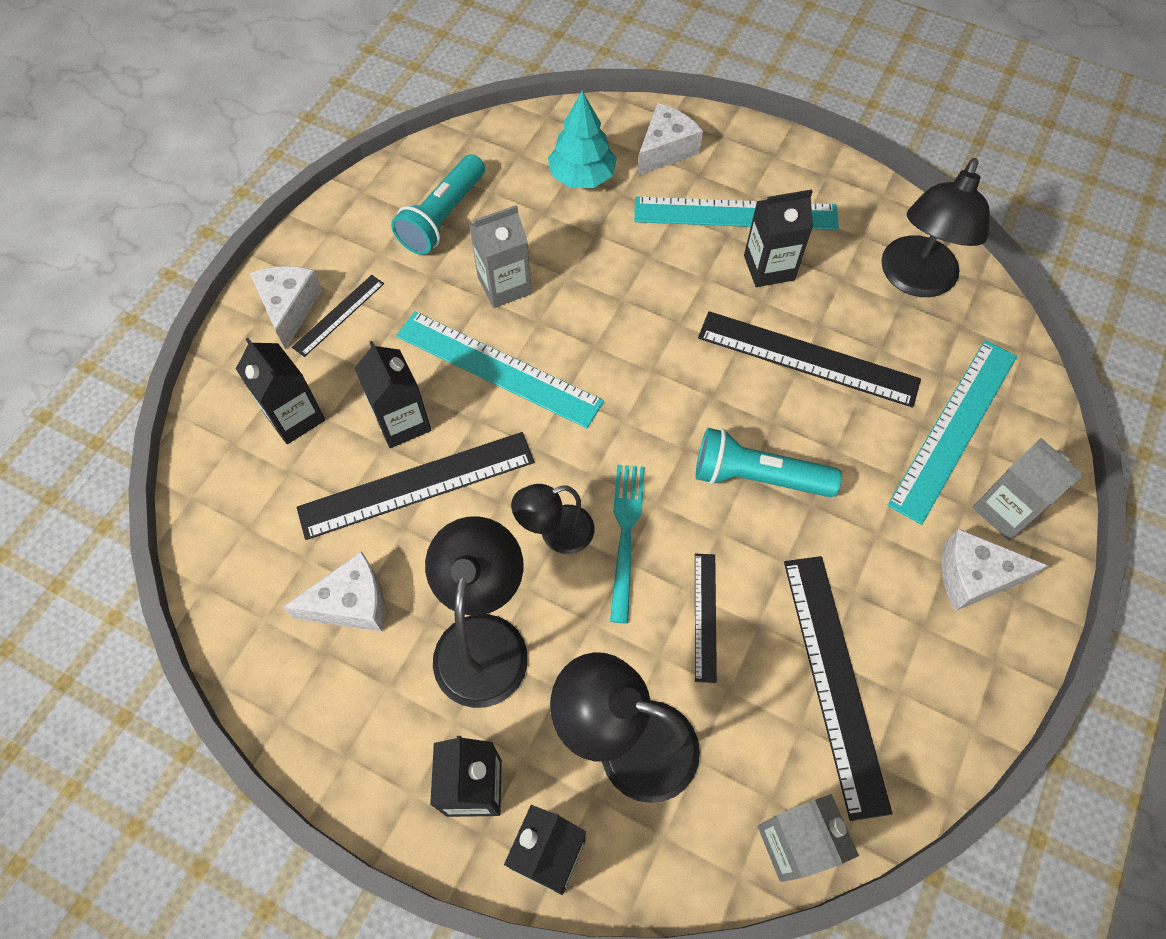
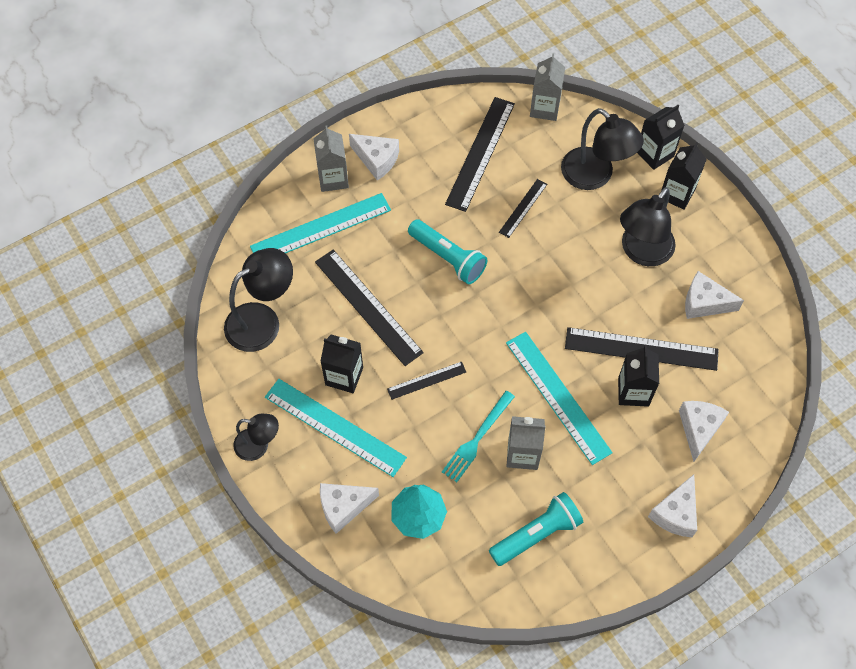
camera: 150 degrees left, 0 degrees up
black carton [236,338,325,444] -> white cheese [679,401,729,462]
black ruler [292,275,384,357] -> black ruler moved to [387,362,466,400]
black lamp [511,484,594,554] -> black lamp moved to [233,414,279,461]
turquoise fork [610,465,645,623] -> turquoise fork moved to [442,391,515,482]

